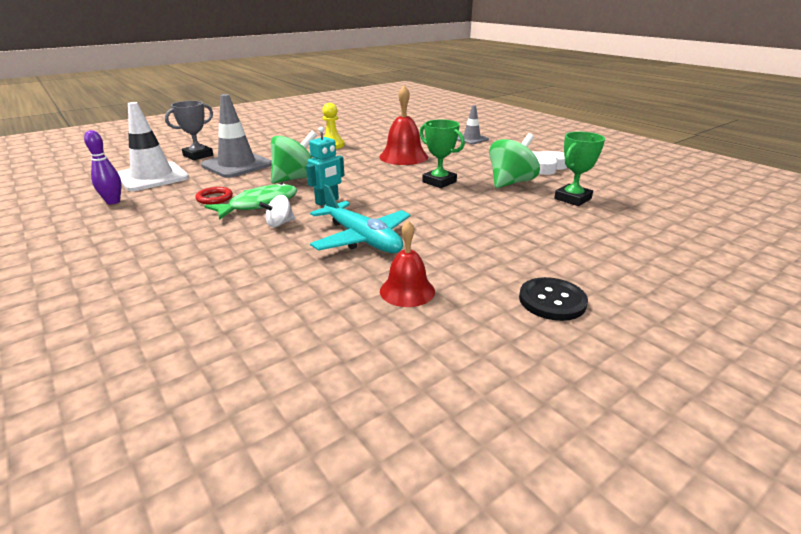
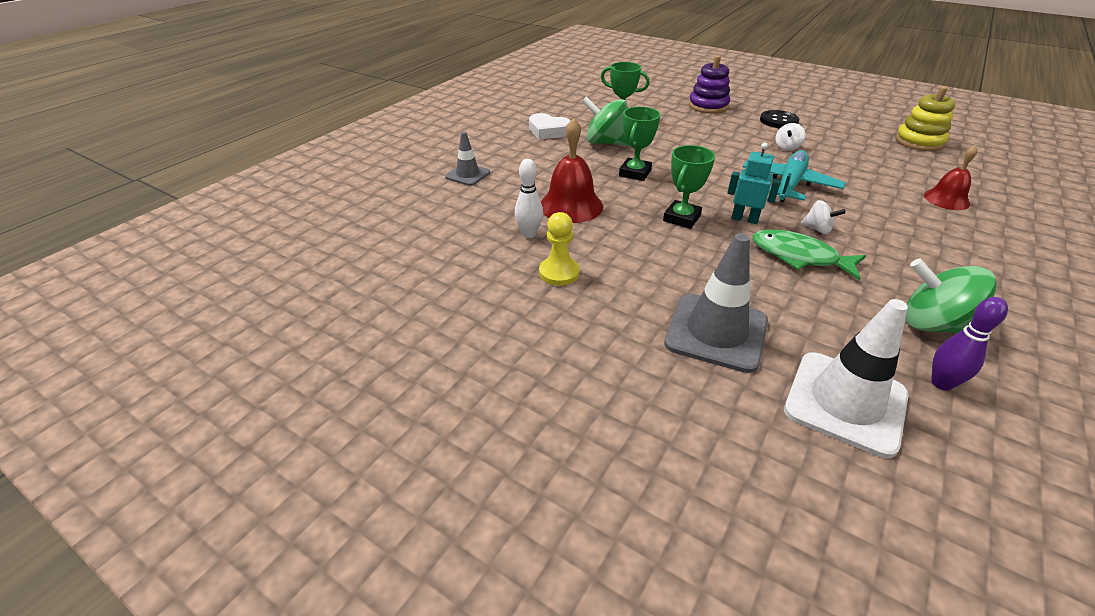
camera: 110 degrees left, 10 degrees up
grey trophy [165,101,213,160] -> none
red ring [195,187,233,204] -> none
green spinning top [271,131,317,184] -> green spinning top moved to [905,259,997,334]
red bell [380,221,435,307] -> red bell moved to [924,146,977,210]
none -> white bowling pin [515,159,543,238]
none -> green trophy [663,145,715,229]
none -> purple stacking toy [689,55,730,114]
none -> white spinning top [775,123,806,151]
none -> yellow stacking toy [895,86,955,151]

